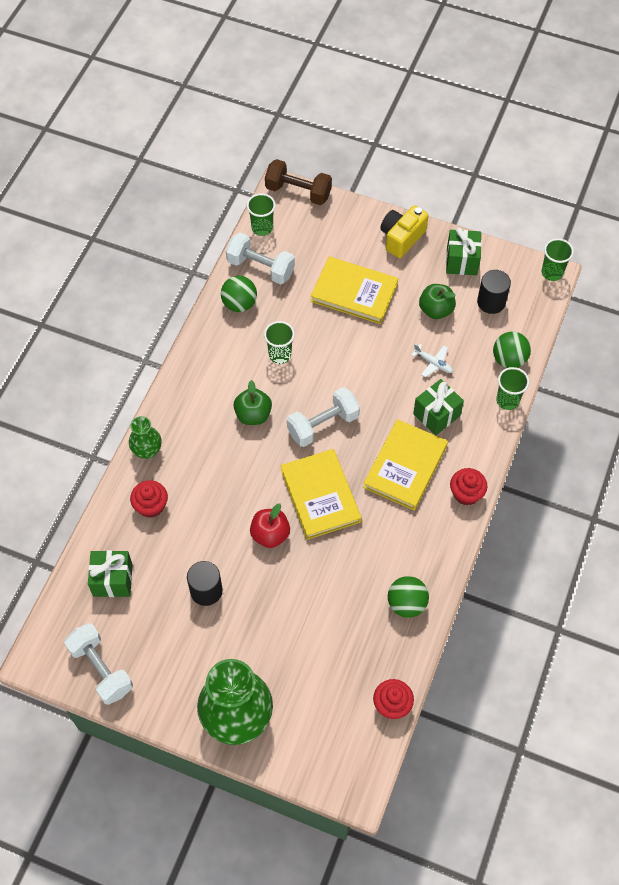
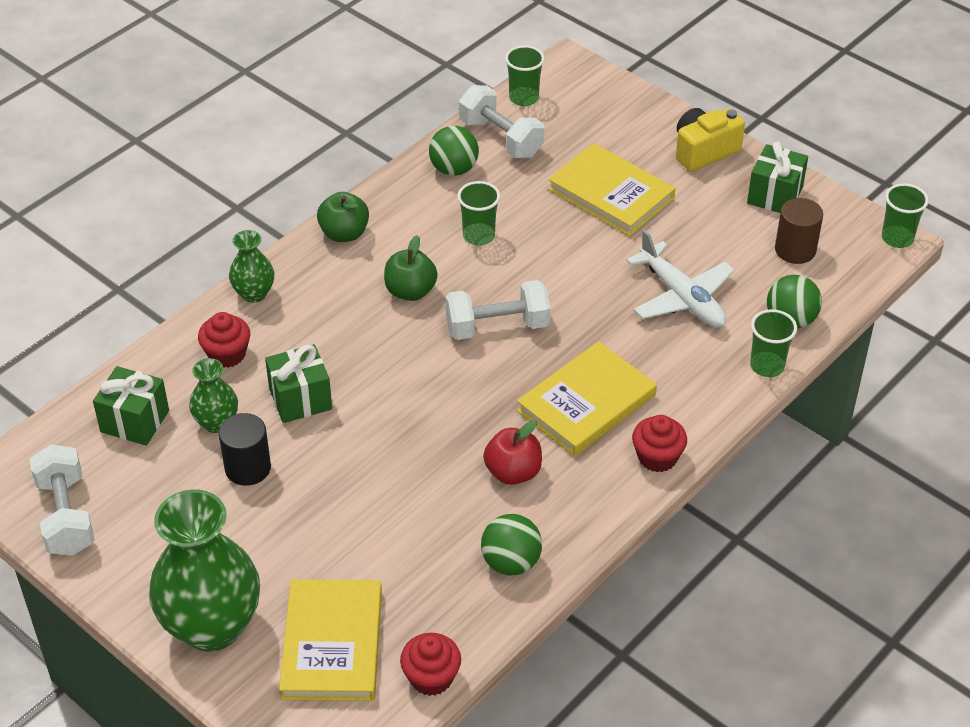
camera: 20 degrees right, 15 degrees down
red apple [250,503,290,548] -> red apple moved to [483,420,542,485]
brown dumbbell [265,159,332,205] -> none
yellow book [281,449,361,540] -> yellow book moved to [279,579,382,701]
white plane [411,344,453,377] -> white plane [626,229,735,327], size x1.95
green gift [413,379,464,435] -> green gift moved to [265,344,332,423]
green apple [419,284,456,319] -> green apple moved to [317,192,369,242]
black cylinder [477,270,511,314] -> brown cylinder [775,198,823,264]
none -> green vase [189,358,238,433]

